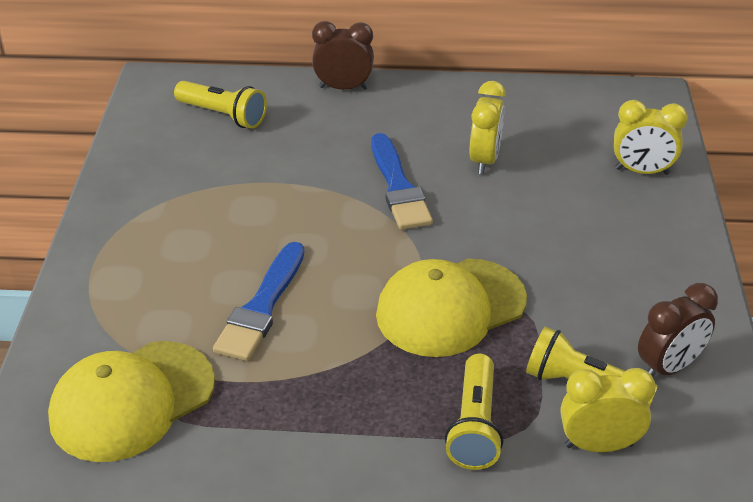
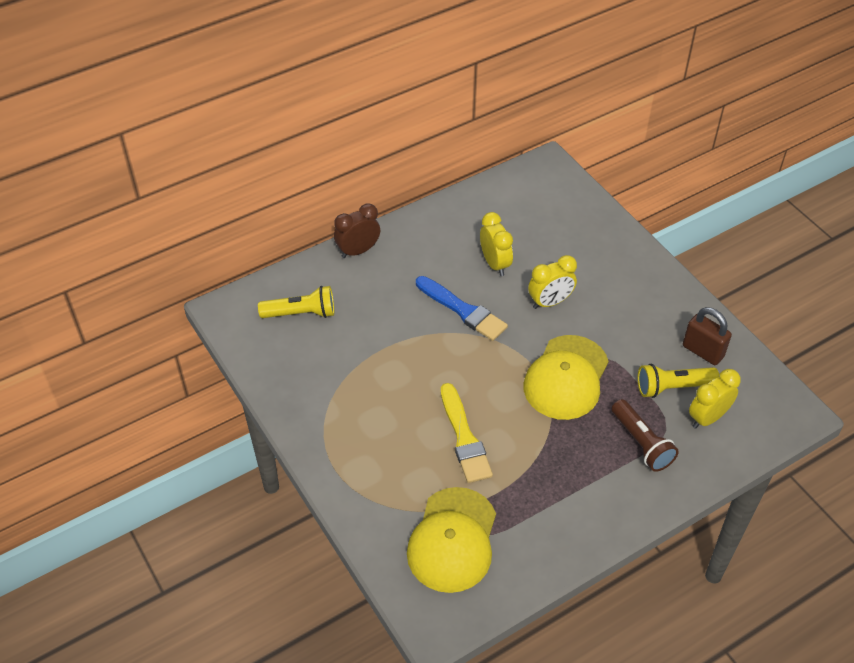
camera: 35 degrees left, 10 degrees up
blue brush [213,242,305,361] -> yellow brush [441,383,493,483]
yellow flashlight [445,354,503,470] -> brown flashlight [612,399,679,472]
yellow clock [614,100,688,175] -> yellow clock moved to [528,255,577,309]
brown clock [638,283,718,377] -> brown padlock [683,307,732,365]

